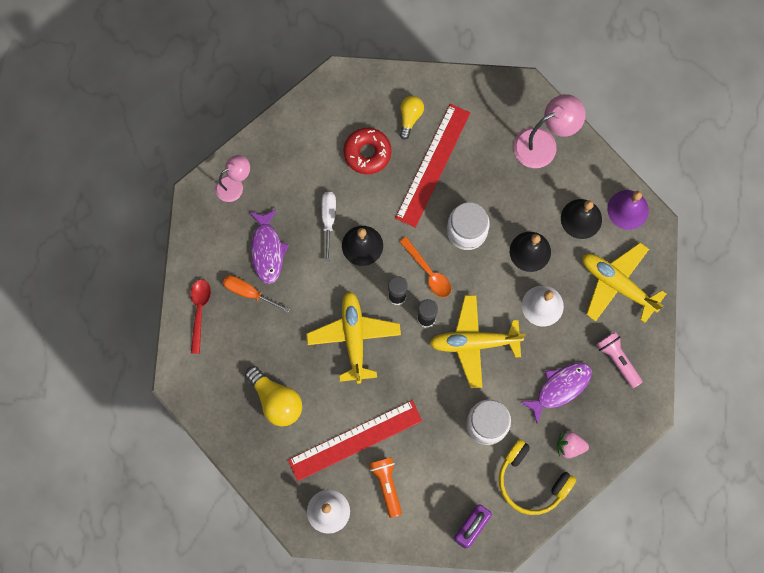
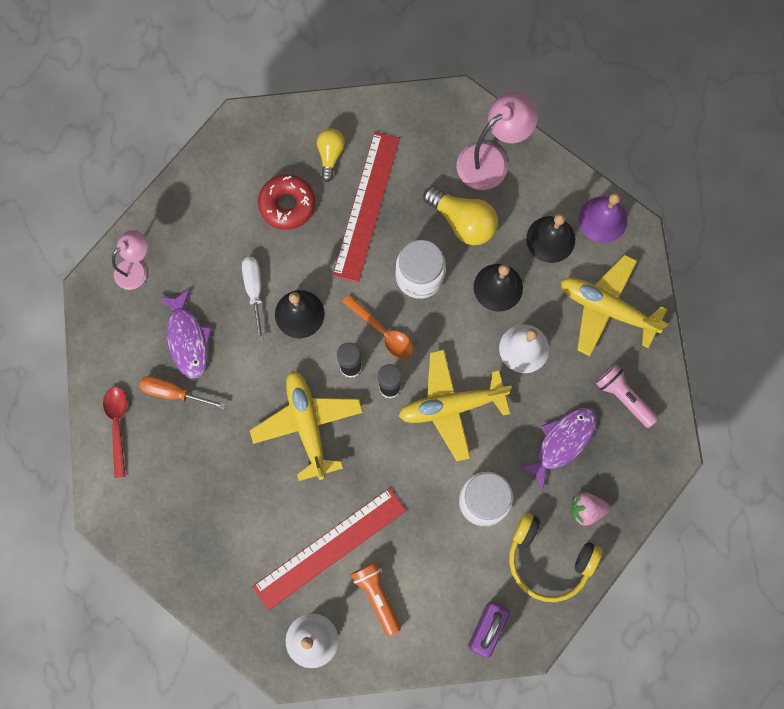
camera: 10 degrees left, 0 degrees up
yellow light bulb [245,366,302,426] -> yellow light bulb moved to [423,186,498,245]

